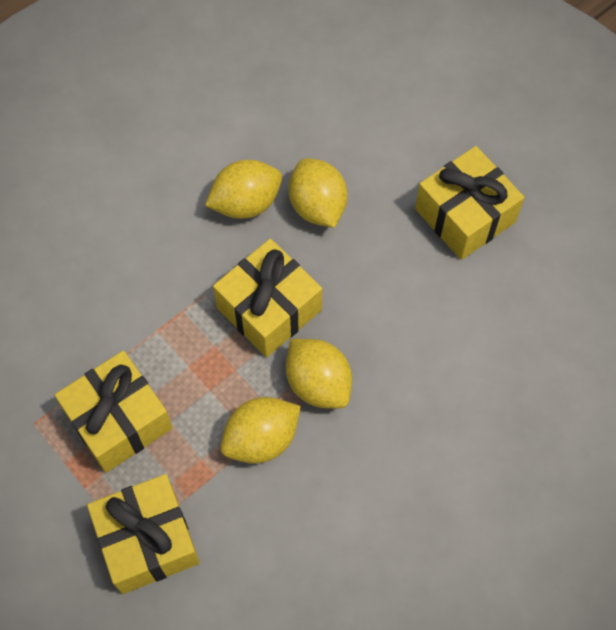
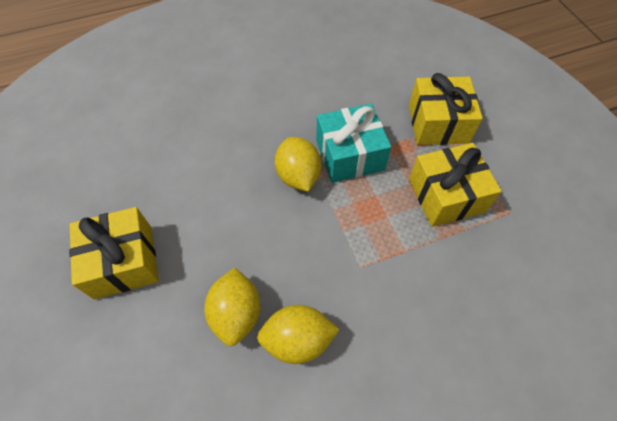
camera: 160 degrees left, 5 degrees down
yellow gift [213,239,322,357] -> none
yellow lemon [221,397,301,464] -> turquoise gift [316,104,391,183]

